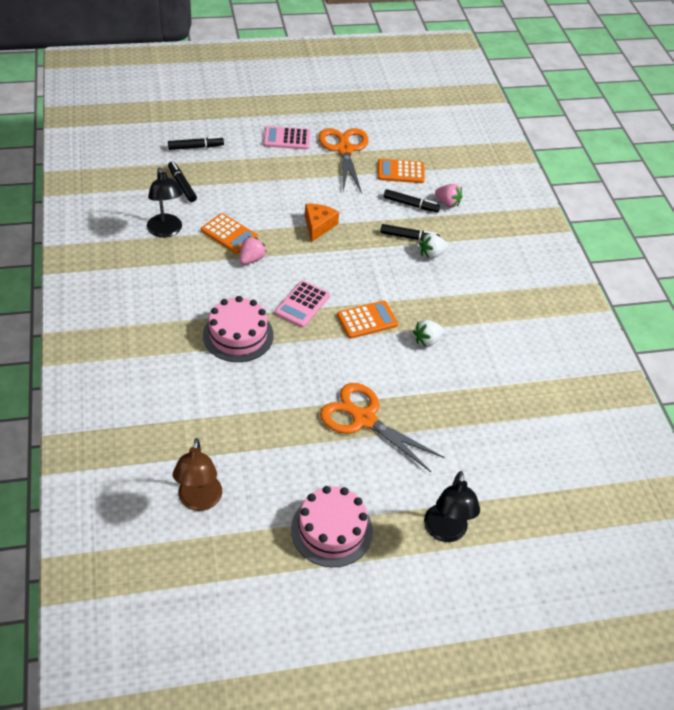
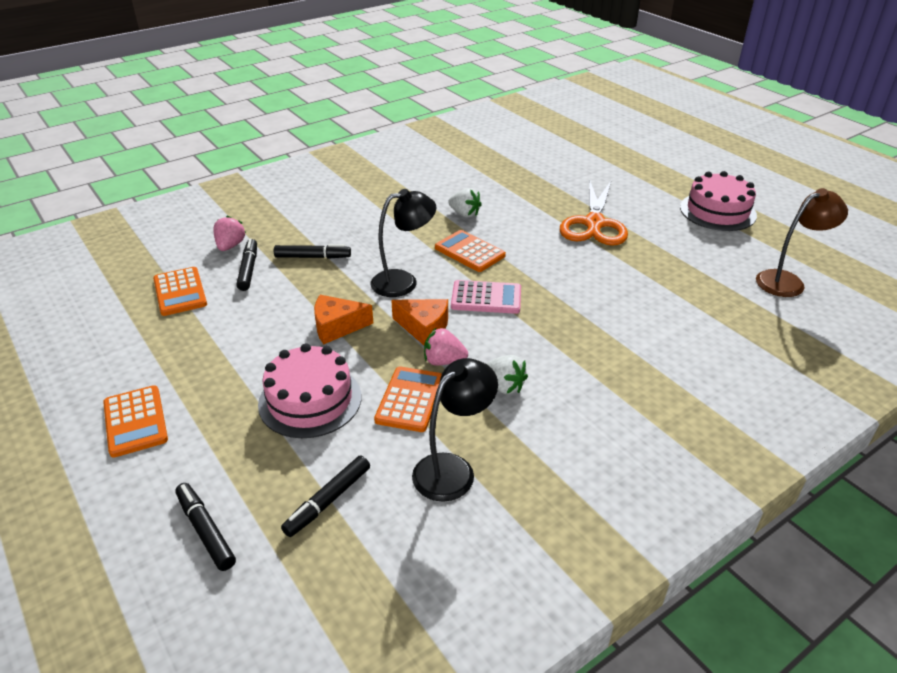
camera: 110 degrees left, 10 degrees down
pink cake [203,296,274,362] -> pink cake moved to [258,343,361,438]
pink calculator [263,126,310,150] -> orange calculator [103,385,168,458]
orange scissors [318,128,369,193] -> none
black marker [380,224,440,241] -> black marker turned 105 degrees clockwise [274,244,351,259]
white strawberry [419,233,448,259] -> white strawberry moved to [486,355,528,394]
black lamp [424,471,480,542] -> black lamp moved to [370,189,436,297]
none -> orange cheese [391,299,448,345]

